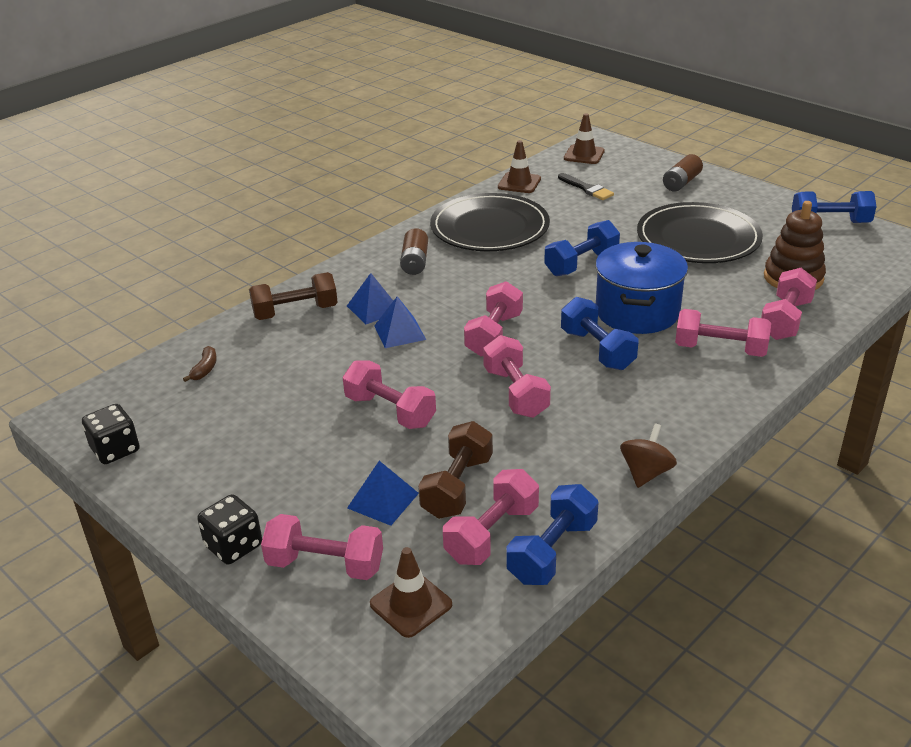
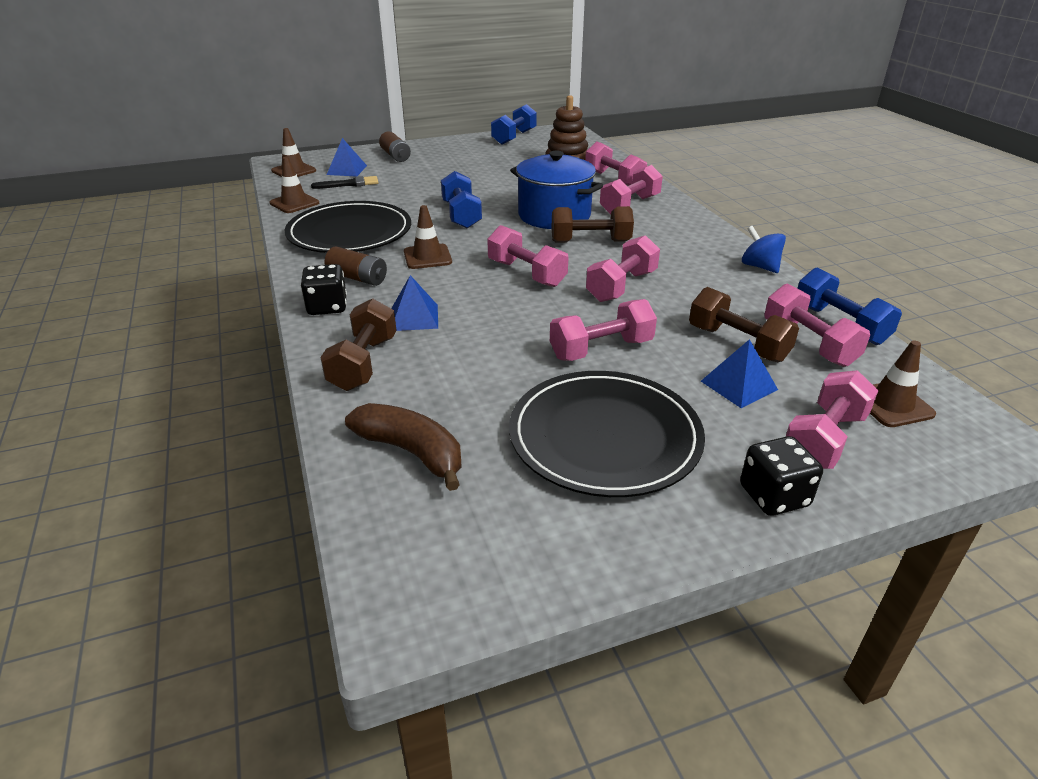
camera: 65 degrees left, 0 degrees up
black dice [82,404,139,464] -> black dice moved to [301,264,347,315]
brown banana [183,346,217,382] -> brown banana [345,403,462,491], size x1.99
blue pyramid [374,296,426,348] -> blue pyramid moved to [327,138,367,177]
pink dumbbell [483,335,551,418] -> pink dumbbell turned 60 degrees counterclockwise [586,235,660,302]
blue dumbbell [561,297,638,370] -> brown dumbbell [552,206,634,243]
brown spinning top [620,423,677,488] -> blue spinning top [742,226,786,273]
black plate [637,202,763,263] -> black plate moved to [509,371,705,497]
none -> brown traffic cone [404,205,452,269]

